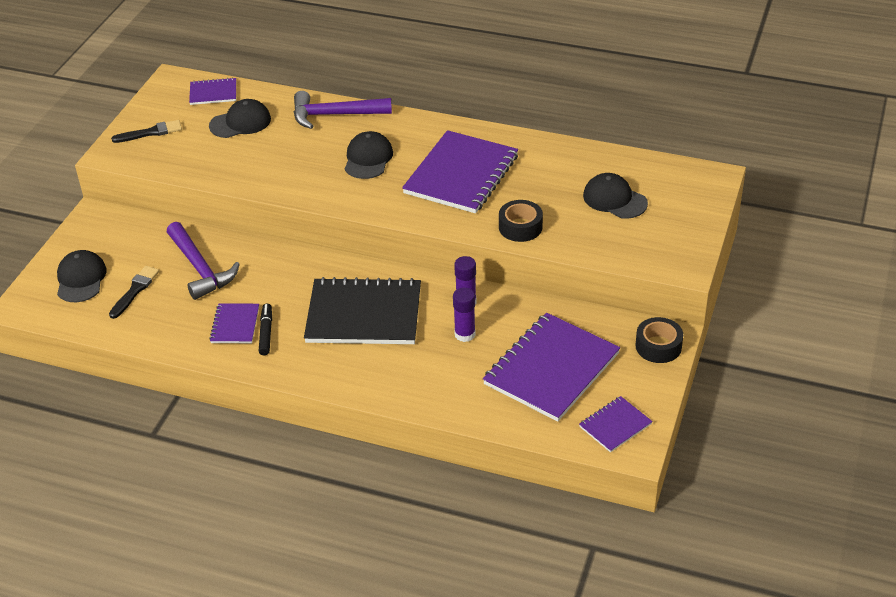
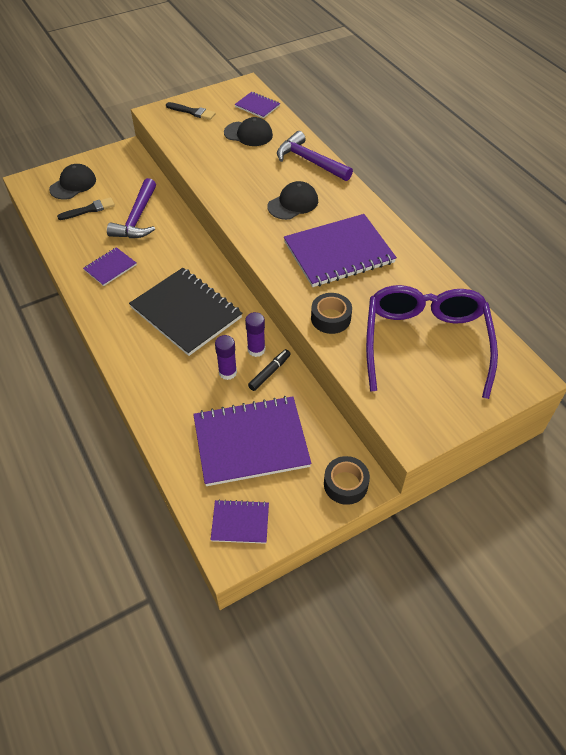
camera: 40 degrees right, 10 degrees up
black marker [258,304,272,355] -> black marker moved to [248,349,291,391]
black cap [583,173,648,219] -> purple glasses [366,285,498,399]

